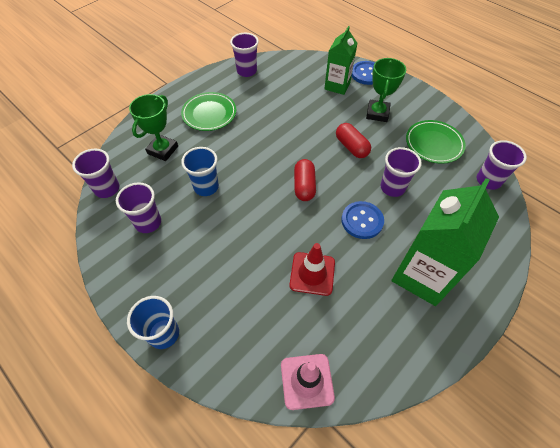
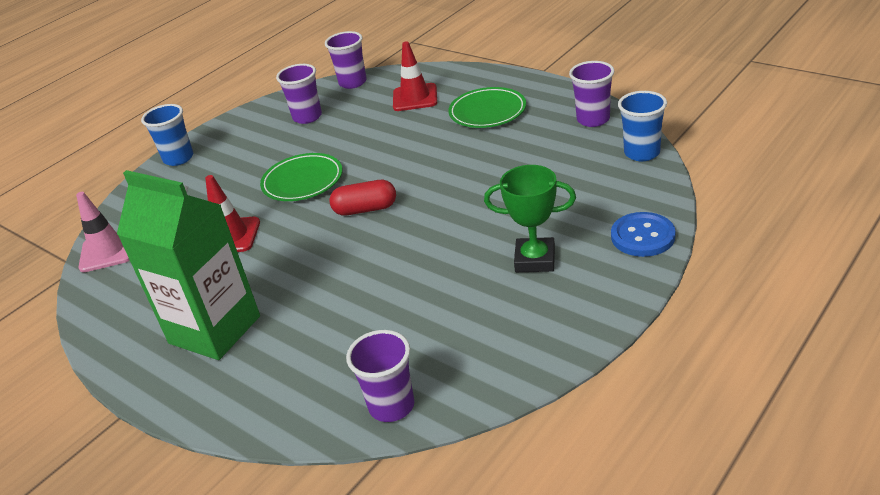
camera: 90 degrees right, 20 degrees down
green trophy [129,94,178,161] -> red traffic cone [393,41,437,111]
blue cup [181,147,219,196] -> blue cup moved to [618,91,667,161]
green carton [324,26,358,95] -> none
red capsule [336,123,371,158] -> none
blue button [342,201,384,239] -> none
purple cup [380,147,422,197] -> none
green plate [406,120,466,164] -> green plate moved to [260,153,342,201]

